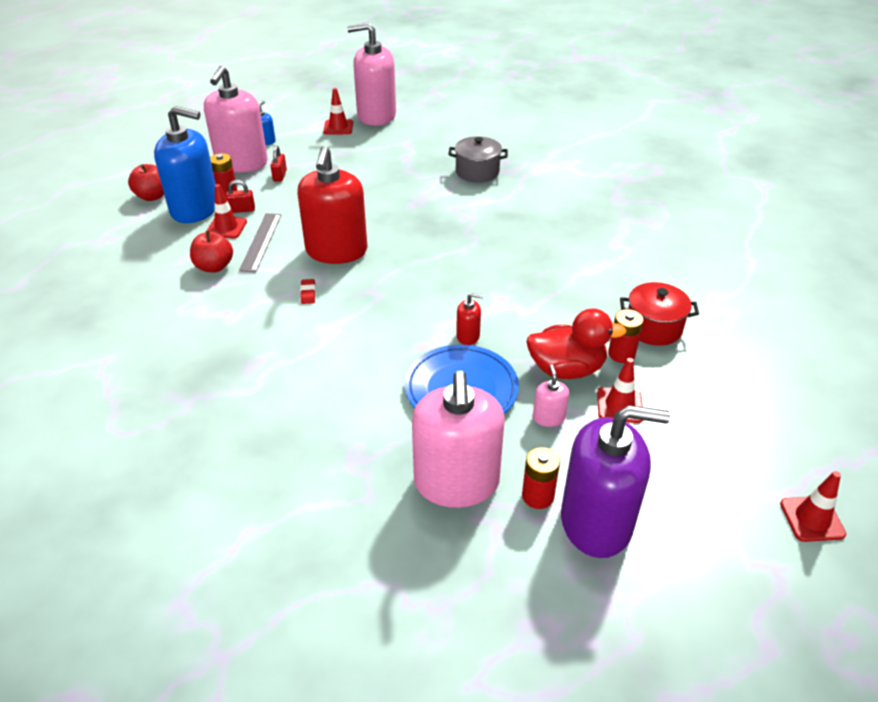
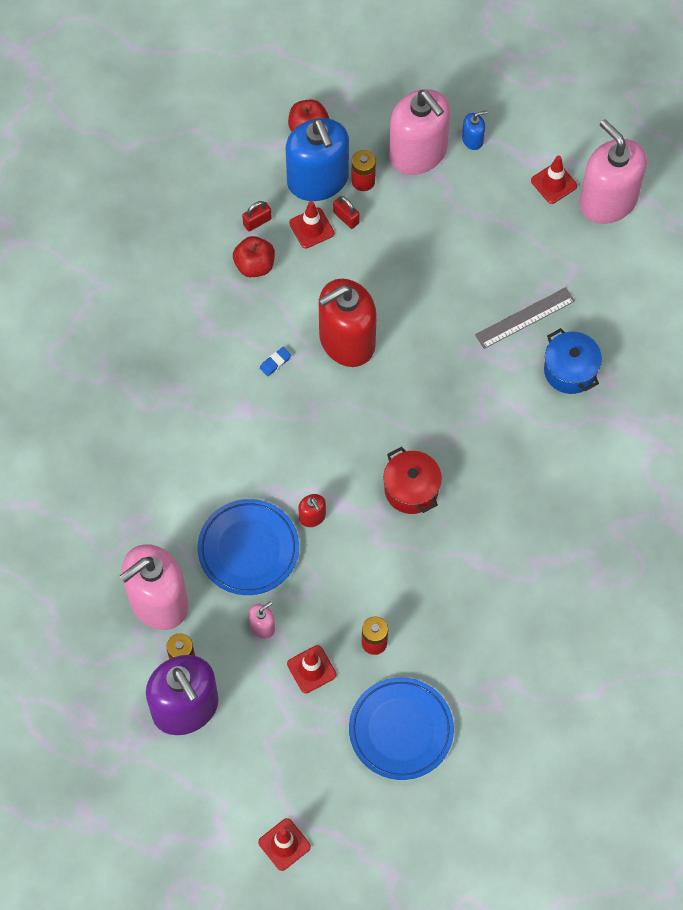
camera: 55 degrees right, 25 degrees up
pink soap dispenser [204,66,268,172] -> pink soap dispenser turned 105 degrees counterclockwise [389,89,451,175]
grey ruler [239,213,282,273] -> grey ruler moved to [475,287,575,349]
red padlock [271,146,287,182] -> red padlock moved to [242,201,272,231]
red eraser [300,279,316,304] -> blue eraser [260,347,291,376]
grey pot [448,136,508,183] -> blue pot [544,328,602,394]
red duck [526,308,627,379] -> none
red pot [620,282,699,346] -> red pot moved to [383,447,442,514]
none -> blue plate [349,677,454,780]

